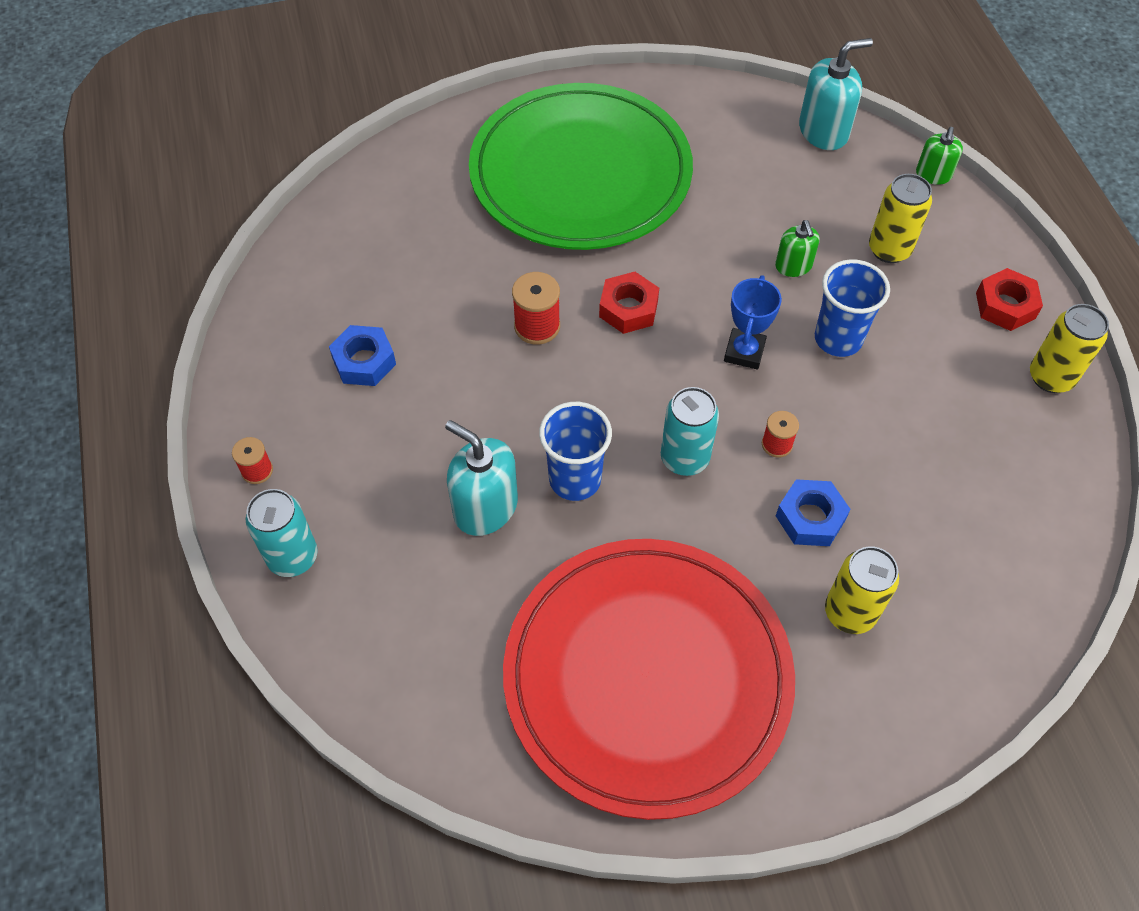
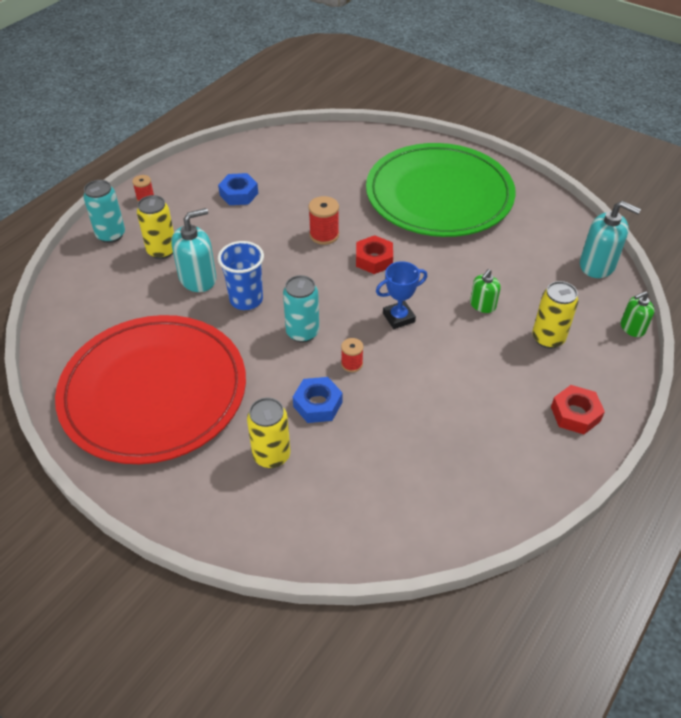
camera: 50 degrees right, 10 degrees down
turquoise soap dispenser [445,420,518,536] -> turquoise soap dispenser turned 60 degrees clockwise [171,208,216,292]
blue cup [815,259,890,357] -> none
yellow can [1030,304,1109,393] -> yellow can moved to [137,195,174,259]

